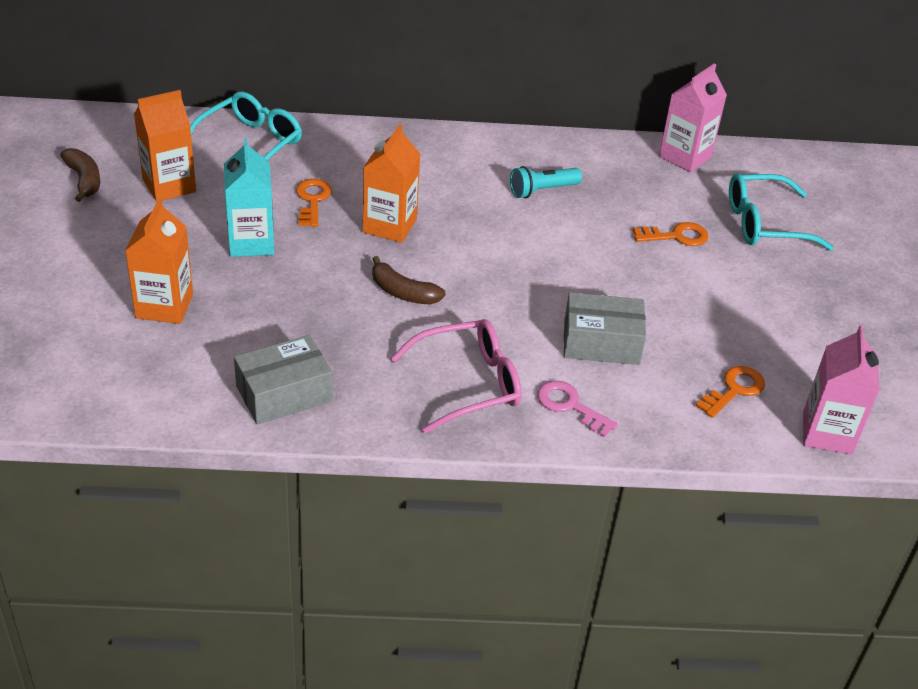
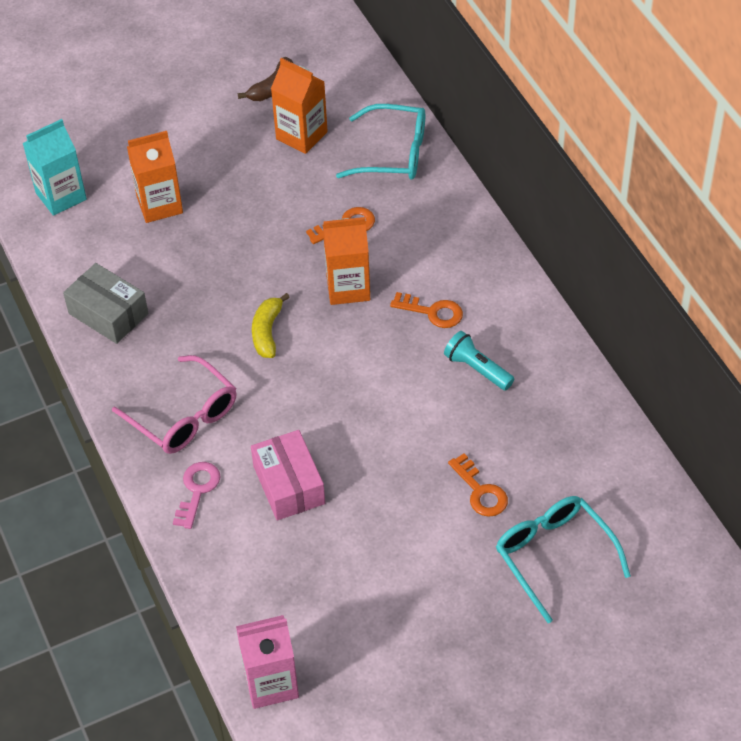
camera: 70 degrees right, 10 degrees up
turquoise carton [224,138,274,257] -> turquoise carton moved to [23,119,87,216]
brown banana [372,256,446,305] -> yellow banana [252,293,290,358]
grey box [564,292,646,365] -> pink box [251,430,325,520]
pink carton [659,63,727,172] -> none
orange key [696,366,765,418] -> orange key moved to [390,292,463,328]

